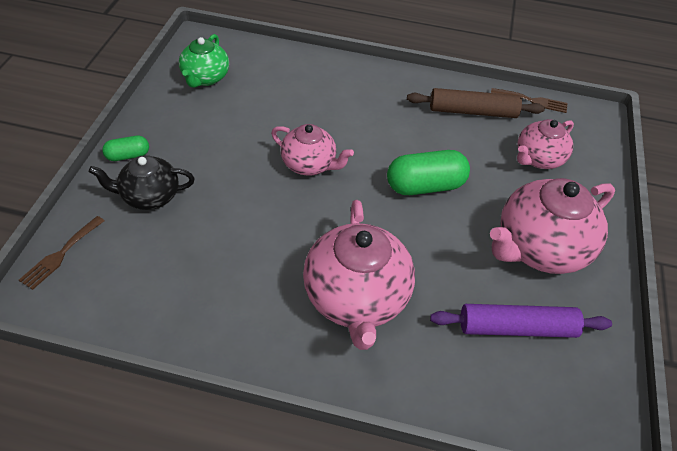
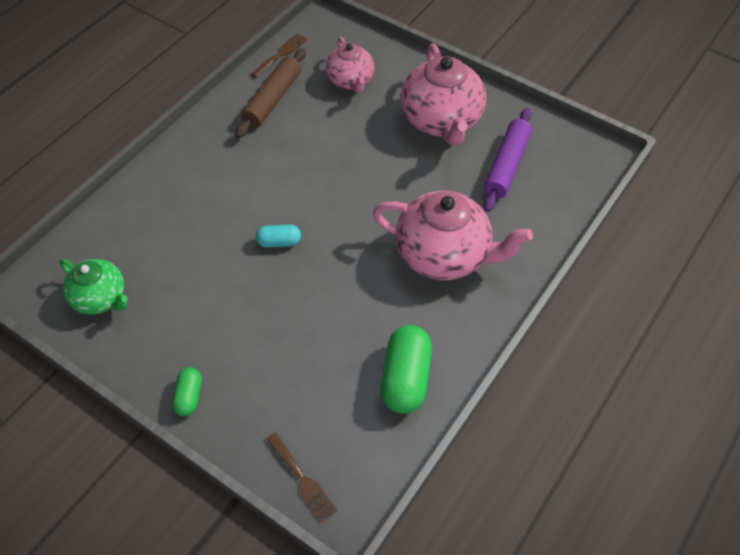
camera: 65 degrees left, 5 degrees up
black teapot [89,155,194,210] -> none
pink teapot [271,124,354,175] -> turquoise capsule [256,224,301,248]
green capsule [387,150,470,195] -> green capsule moved to [380,325,432,413]

